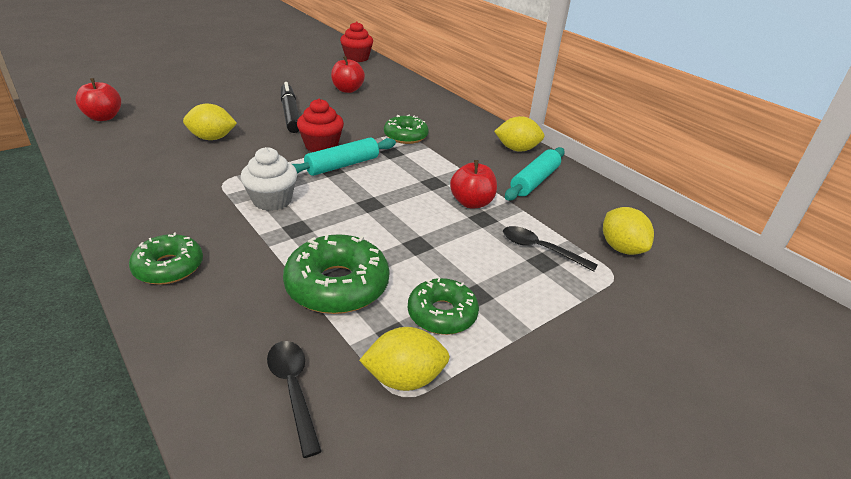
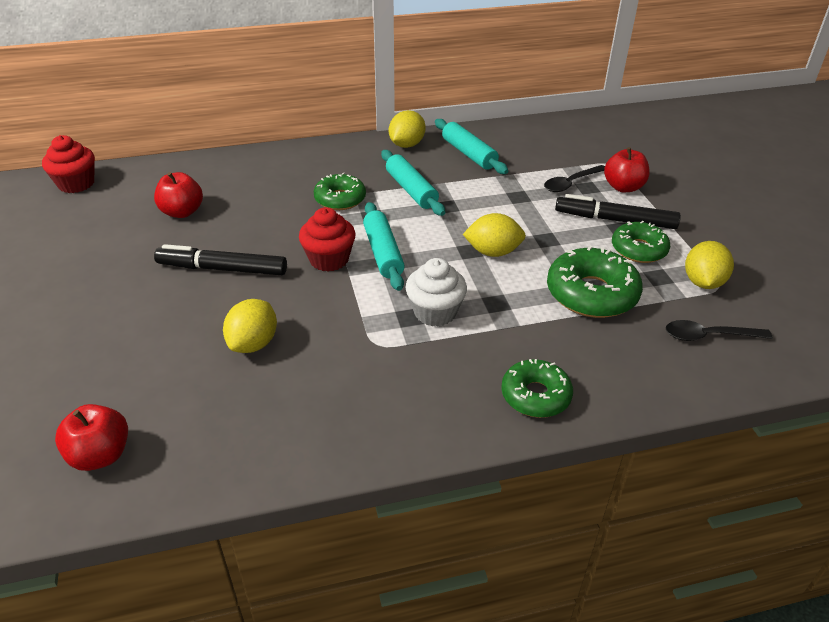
camera: 65 degrees left, 5 degrees up
red apple [450,160,497,208] -> red apple moved to [604,147,650,192]
yellow lemon [603,207,654,255] -> yellow lemon moved to [463,213,526,257]
none -> turquoise rolling pin [381,150,445,216]
none -> black marker [555,194,681,229]

